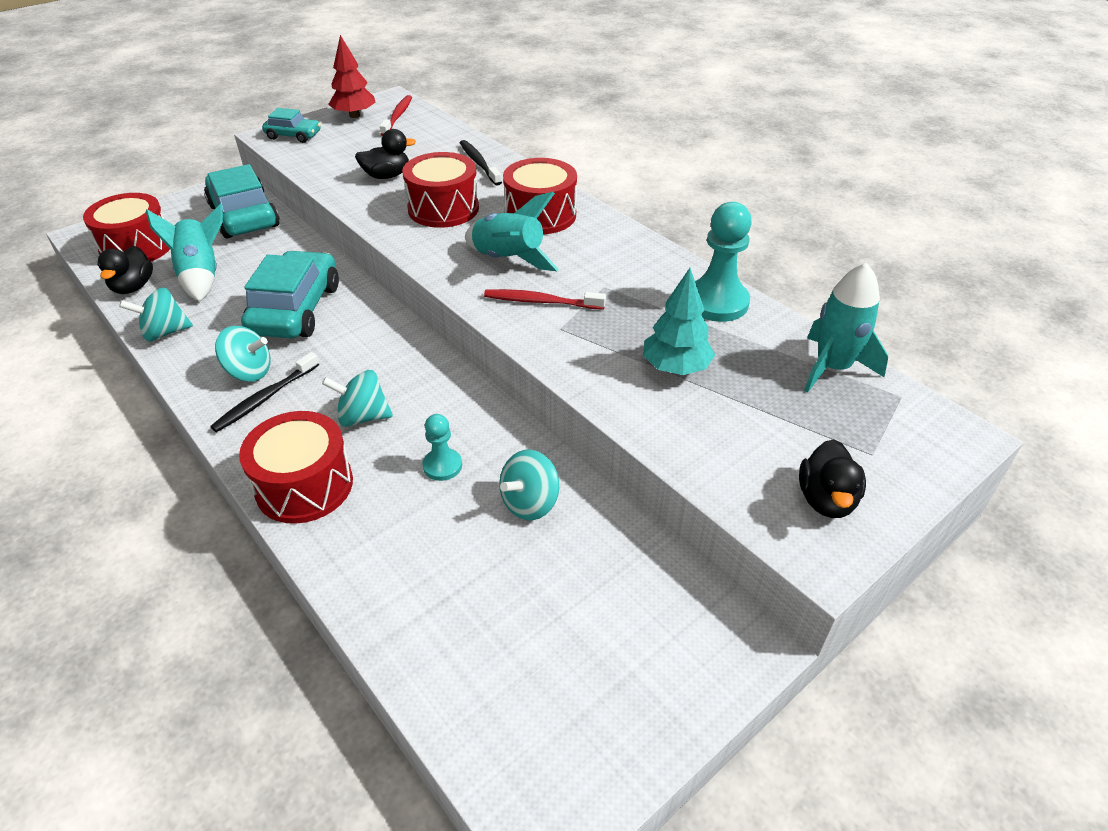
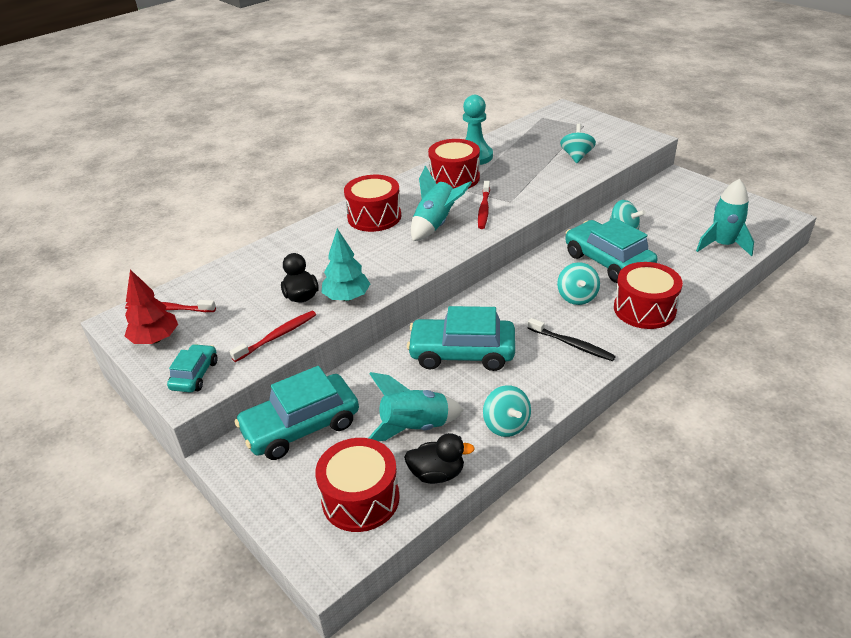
camera: 90 degrees left, 5 degrees down
turquoise spinning top [215,326,271,382] -> turquoise spinning top moved to [560,124,596,163]
red drum [402,152,479,228] -> red drum moved to [428,139,480,189]
turquoise pawn [423,414,462,481] -> turquoise car [565,218,657,283]
black toothbrush [460,140,502,185] -> none
turquoise tree [643,268,715,375] -> turquoise tree moved to [321,228,370,301]
black duck [799,439,866,518] -> none
turquoise rocket [804,263,888,393] -> turquoise rocket moved to [696,179,754,256]
none -> red toothbrush [229,311,316,362]

